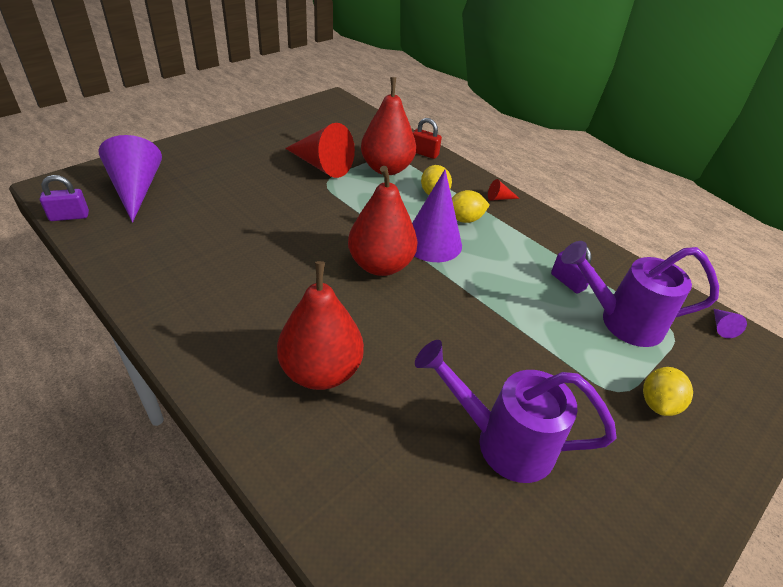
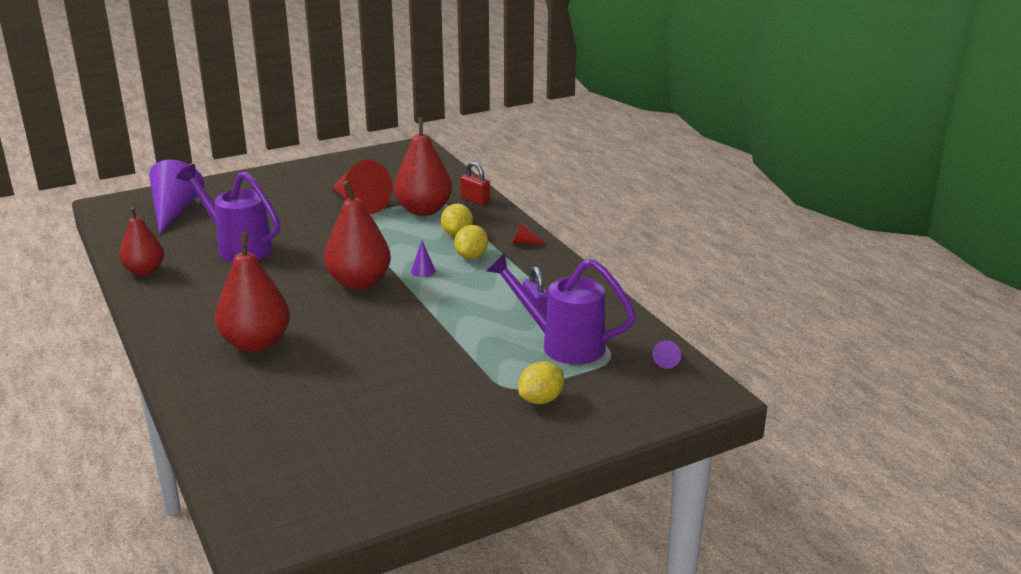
camera: 20 degrees right, 15 degrees down
purple padlock [40,175,89,221] -> none
purple cone [412,170,462,262] -> purple cone [411,241,436,277], size x0.41
purple watering can [415,340,616,483] -> purple watering can moved to [176,164,280,262]
yellow lemon [452,190,490,223] -> yellow lemon turned 75 degrees counterclockwise [454,225,488,259]
none -> red pear [119,207,164,276]

